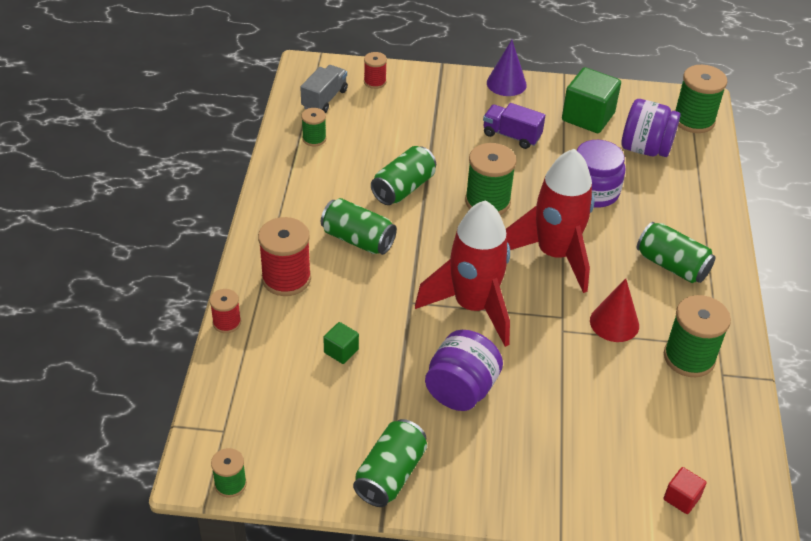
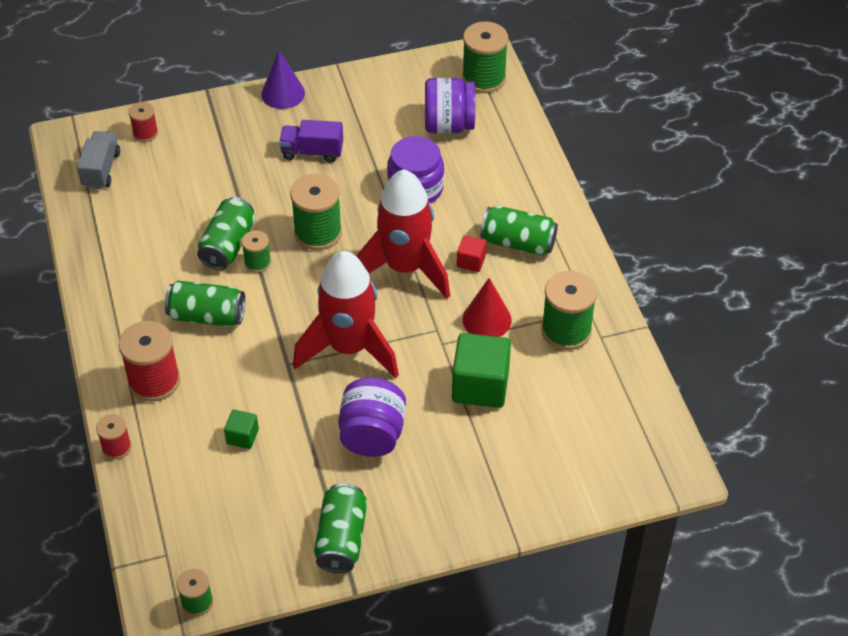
camera: 20 degrees left, 5 degrees up
green spool [301,108,326,146] -> green spool moved to [241,230,271,273]
green cube [562,67,621,133] -> green cube moved to [452,333,511,408]
red cube [664,467,707,514] -> red cube moved to [457,235,486,272]

